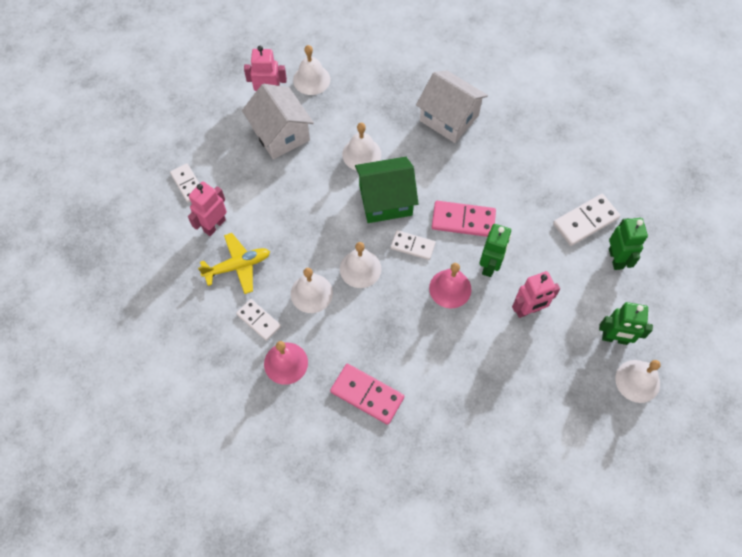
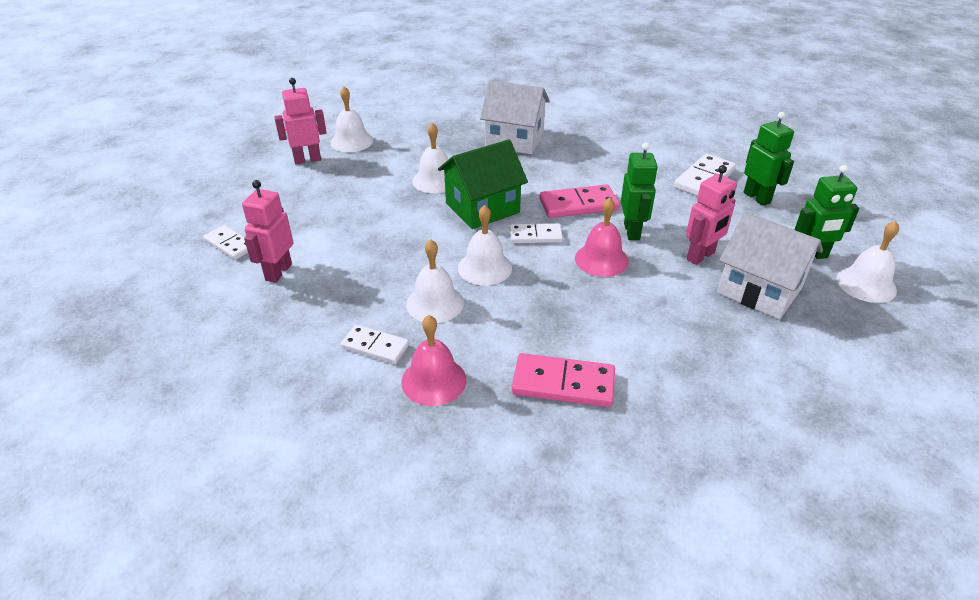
camera: 20 degrees left, 25 degrees down
yellow plane [198,233,270,294] -> none
white house [242,84,314,159] -> white house moved to [717,212,823,319]

